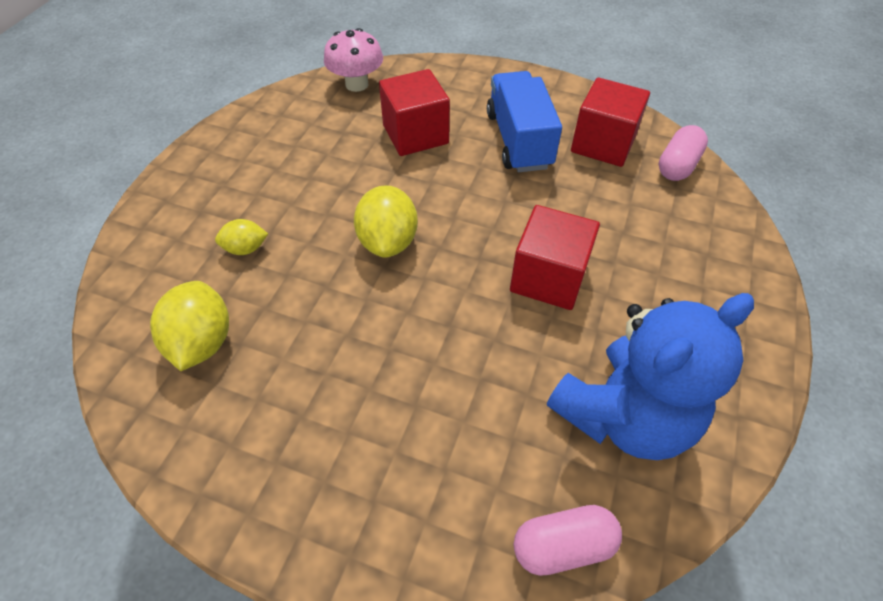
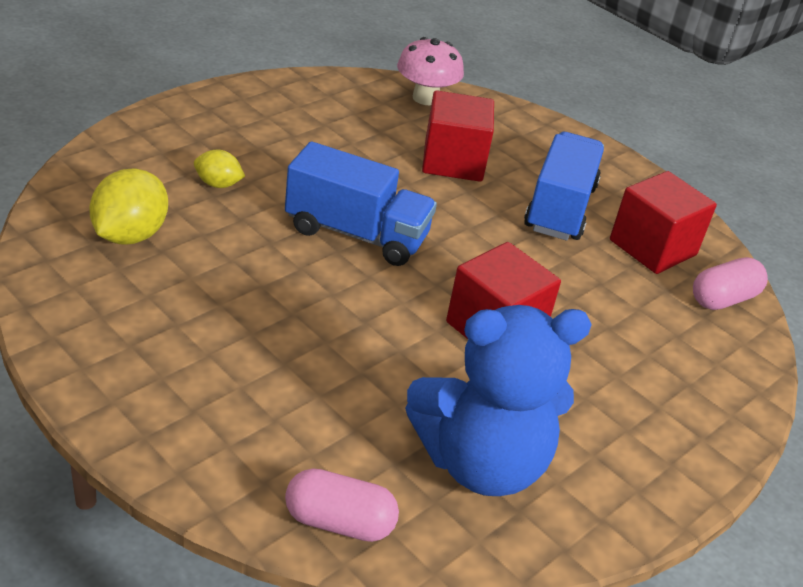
camera: 20 degrees right, 15 degrees down
yellow lemon [354,185,418,258] -> blue truck [285,141,437,266]

